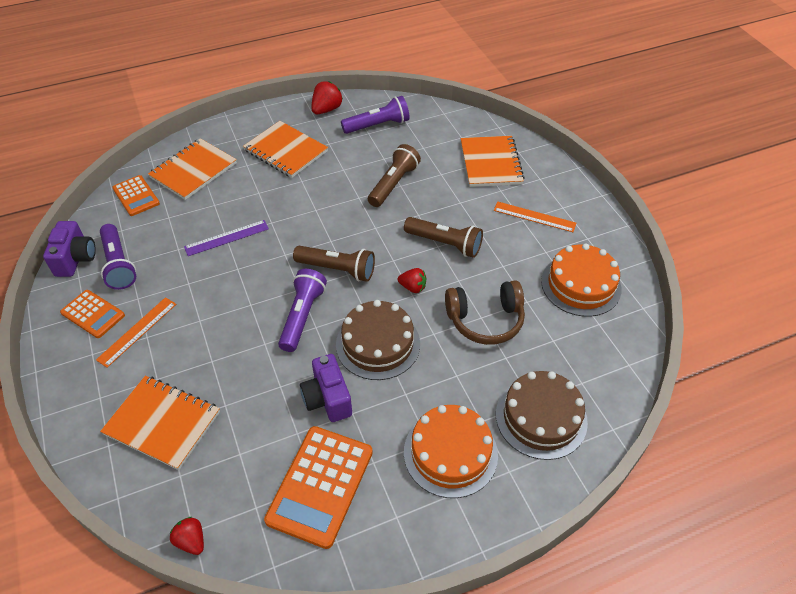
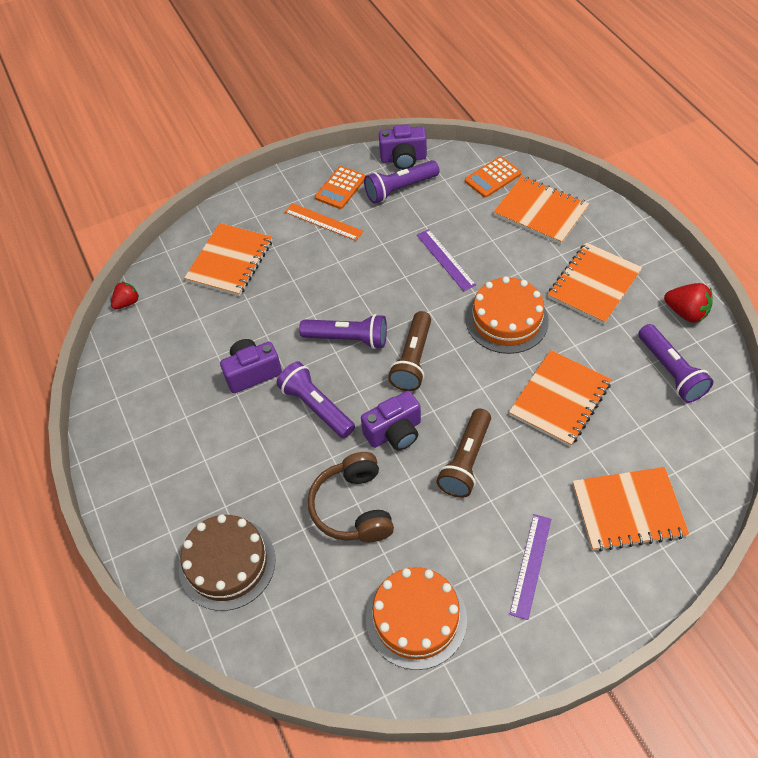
camera: 90 degrees right, 5 degrees up
orange calculator [264,426,373,549] -> none
brown cake [336,300,420,380] -> purple flashlight [276,361,355,438]
brown flashlight [368,144,421,207] -> orange notebook [509,350,612,447]
red strawberry [398,268,426,293] -> purple camera [361,391,421,451]
orange cake [404,405,498,498] -> orange cake moved to [466,276,549,354]
orange ruler [494,201,576,232] -> purple ruler [509,514,551,620]

